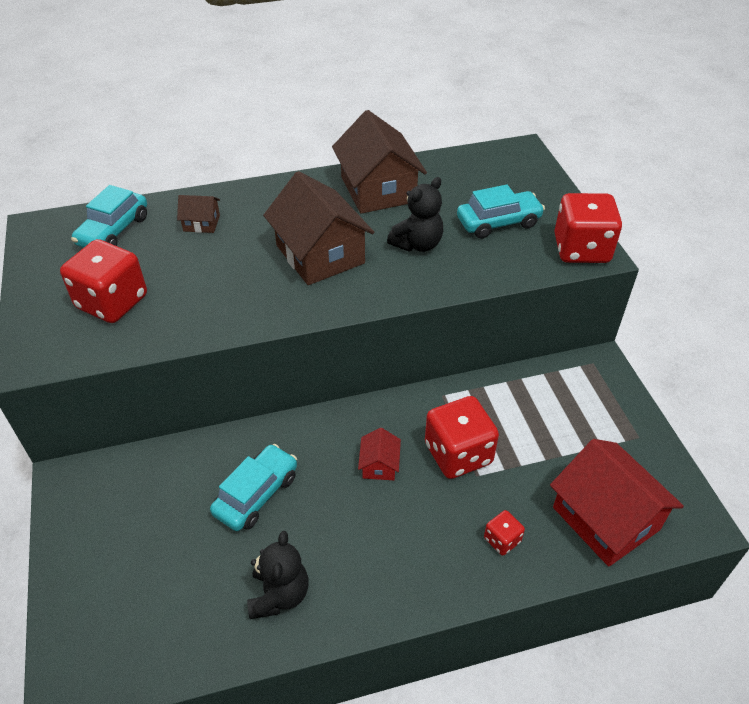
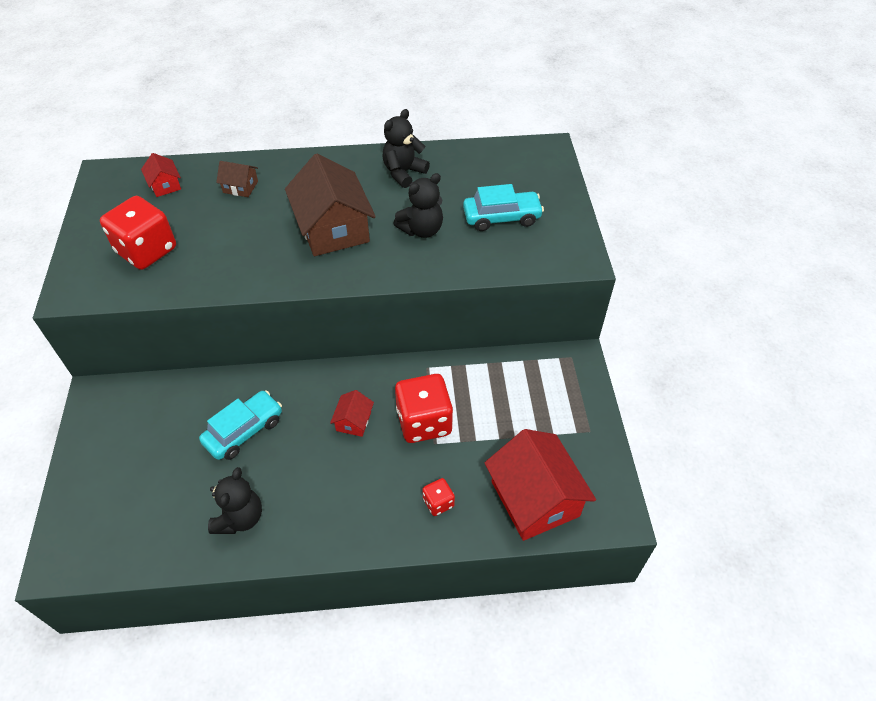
camera: 10 degrees right, 5 degrees up
turquoise car [71,185,147,248] -> red house [141,153,181,197]
brown house [332,110,427,214] -> black teddy bear [383,109,430,188]
red dice [554,193,622,263] -> none

